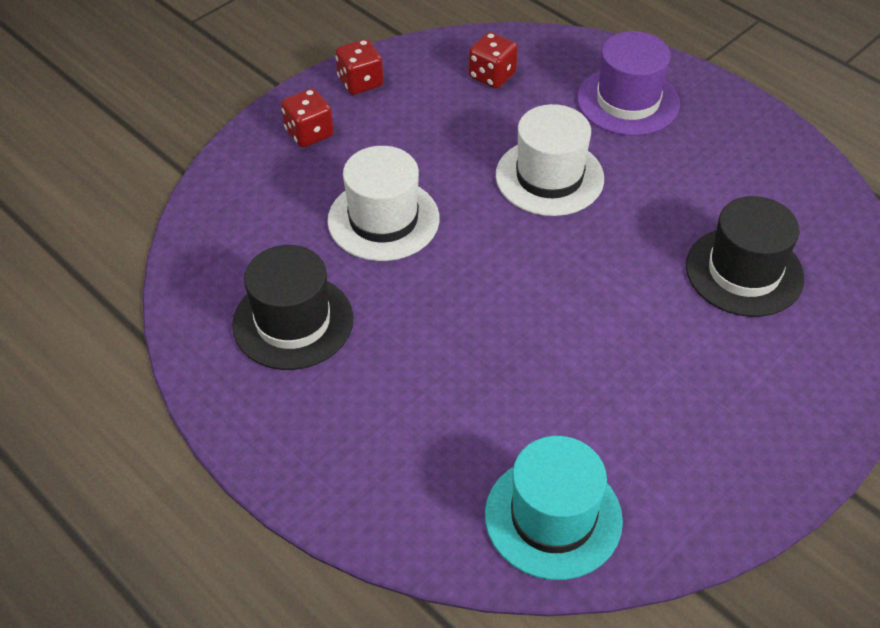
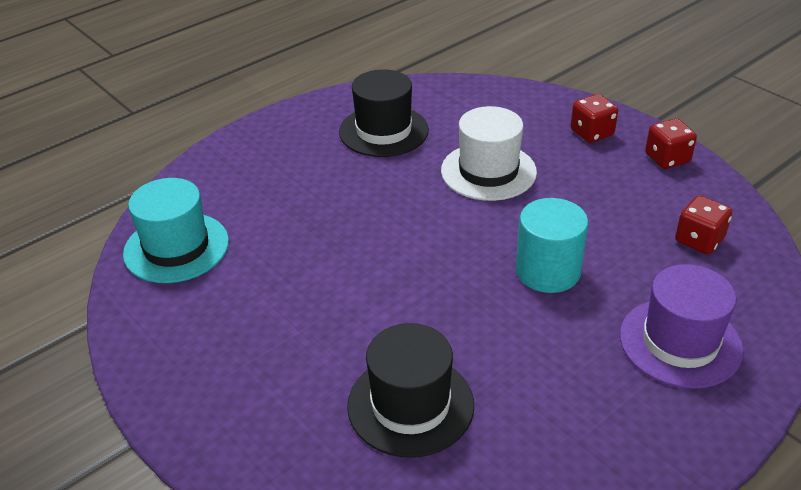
camera: 95 degrees right, 10 degrees down
white hat [496,104,604,216] -> turquoise cylinder [516,198,588,293]

